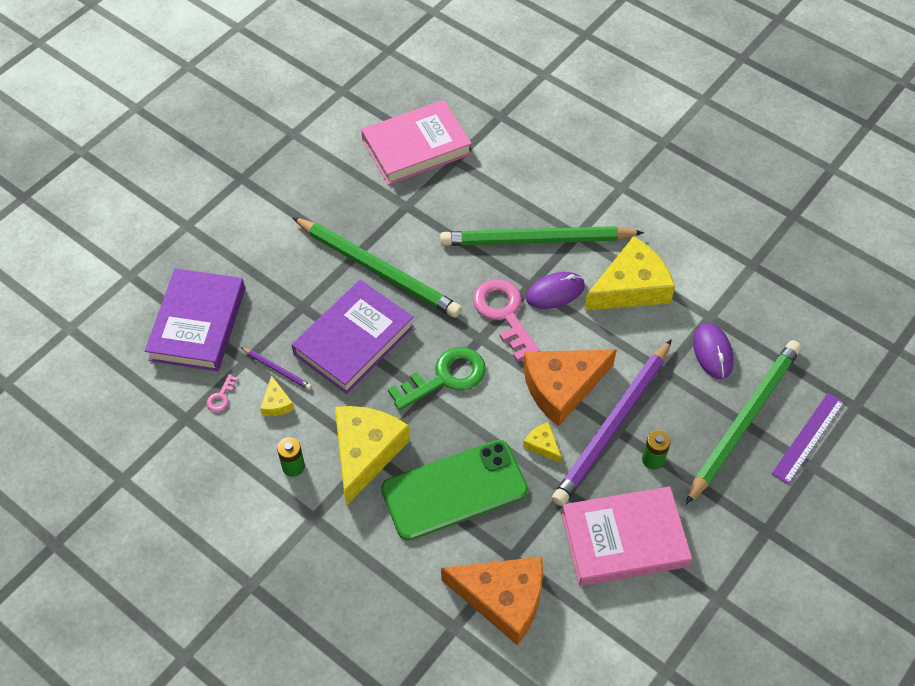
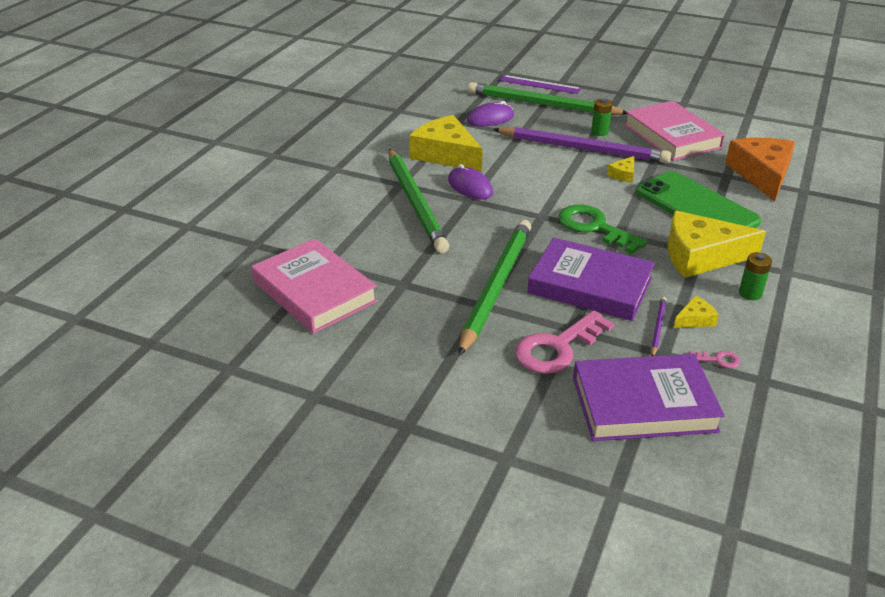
camera: 105 degrees left, 20 degrees down
pink key [473,279,540,362] -> pink key moved to [515,310,614,374]
orange cheese [523,350,617,426] -> none

